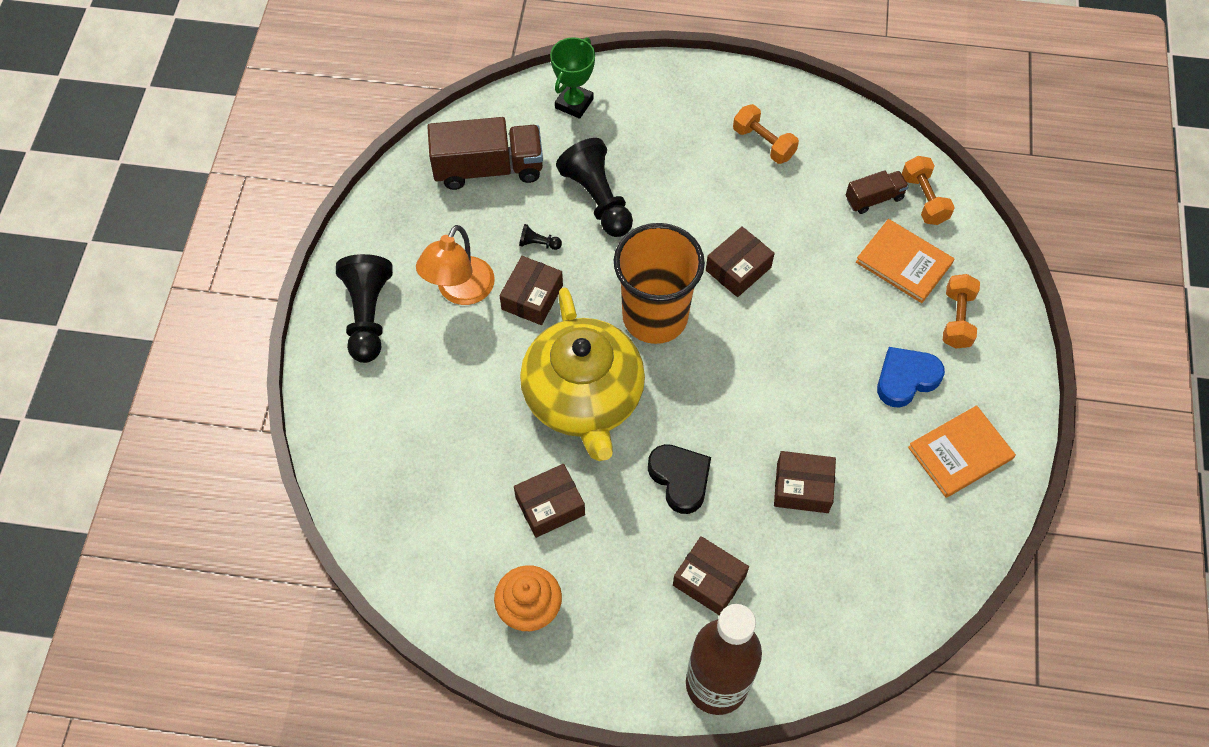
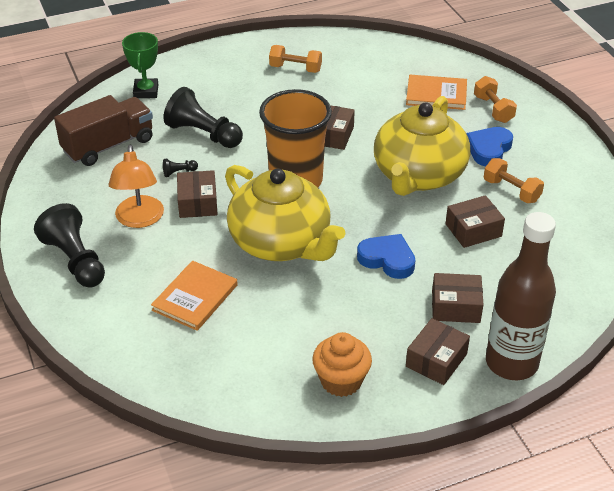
camera: 30 degrees left, 20 degrees down
brown box [514,464,585,538] -> brown box moved to [406,318,470,385]
black heart [648,444,711,514] -> blue heart [357,234,416,279]
brown truck [846,170,909,214] -> none
orange dumbbell [902,156,955,225] -> orange dumbbell moved to [484,158,544,203]
orange book [908,405,1016,498] -> orange book moved to [151,260,238,331]
none -> yellow teapot [374,96,470,196]

